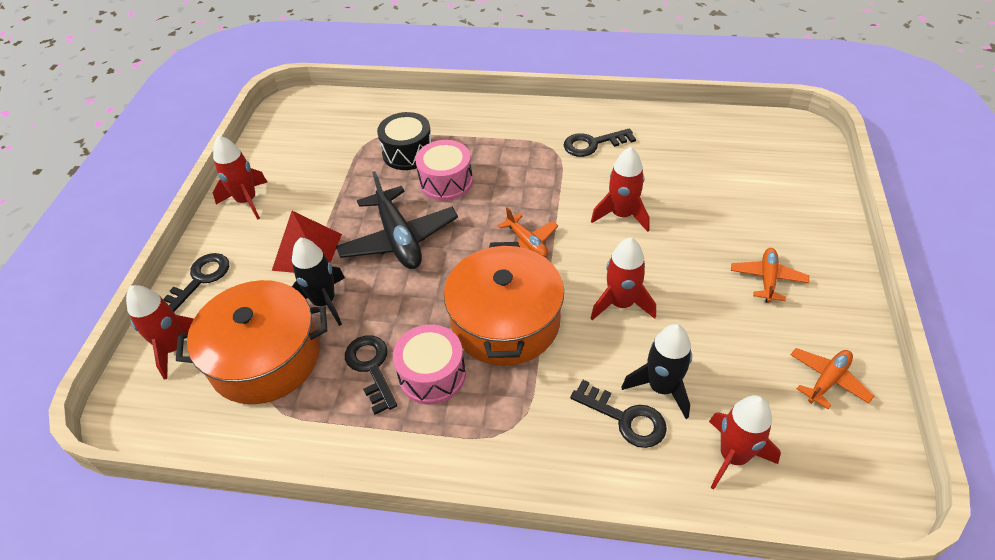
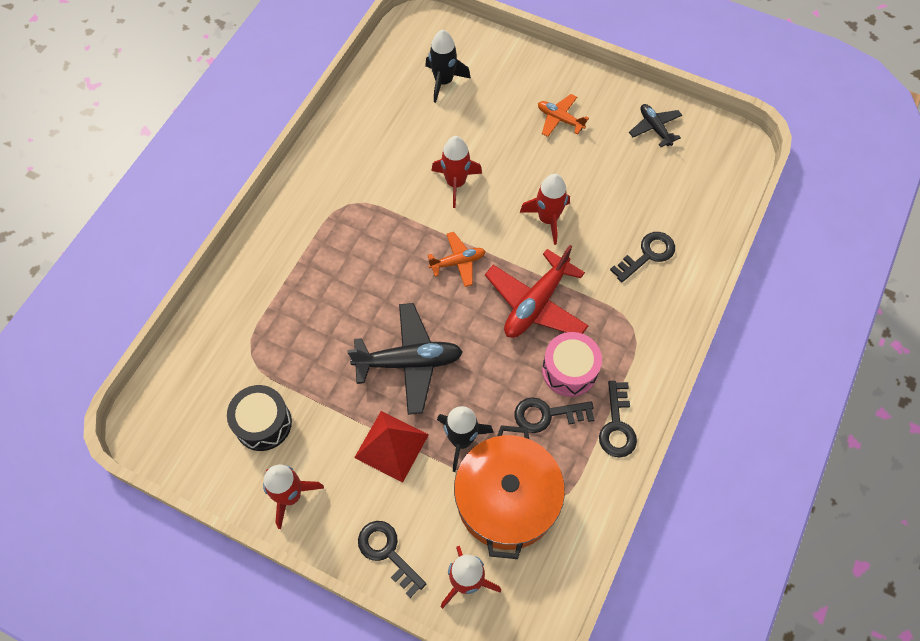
camera: 75 degrees left, 15 degrees up
black drum [377,112,431,170] -> black drum moved to [227,385,292,451]
pink drum [415,140,473,201] -> none
orange pot [444,242,564,366] -> red plane [485,245,589,338]
black key [564,128,636,157] -> black key moved to [599,381,637,458]
black rocket [621,324,692,419] -> black rocket moved to [425,30,471,103]
red rocket [709,395,781,490] -> none
orange plane [790,348,874,409] -> black plane [629,104,682,147]

